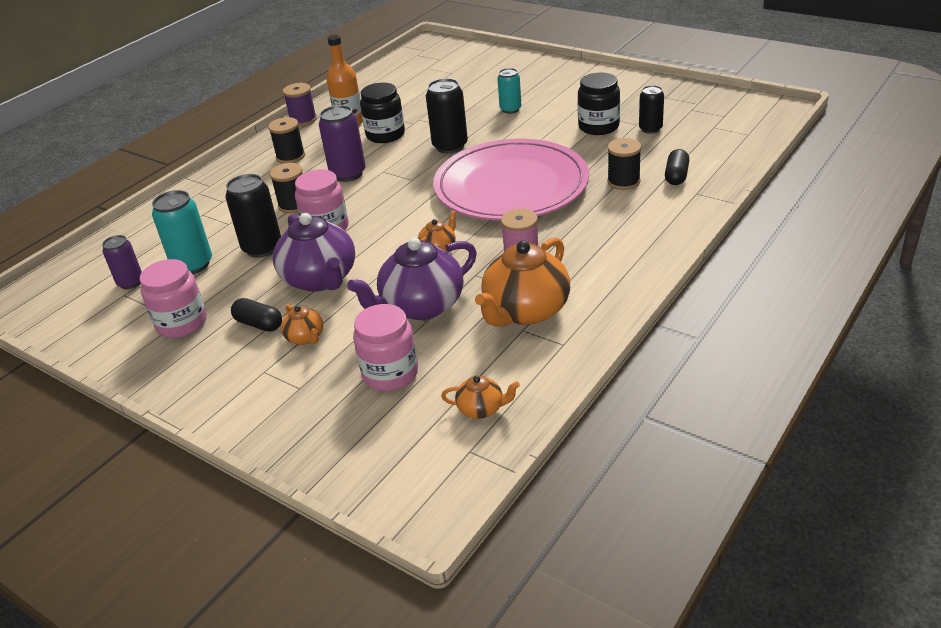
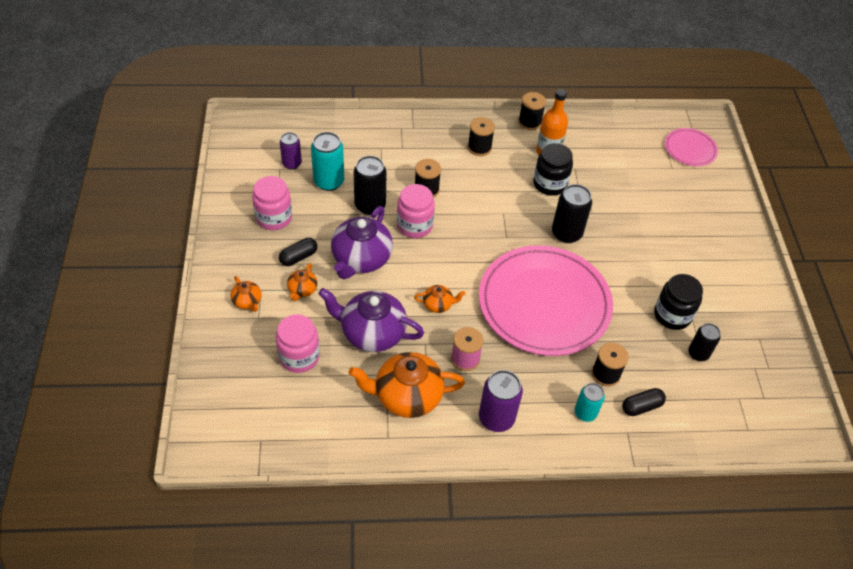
camera: 45 degrees right, 15 degrees up
black capsule [231,298,282,332] -> black capsule turned 60 degrees clockwise [279,238,317,266]
purple spool [283,83,317,126] -> black spool [518,92,546,130]
purple can [319,105,366,182] -> purple can moved to [479,370,523,432]
orange teapot [441,375,520,419] -> orange teapot moved to [230,276,262,312]
turquoise can [497,68,522,114] -> turquoise can moved to [574,383,605,422]
none -> pink plate [665,128,718,166]

